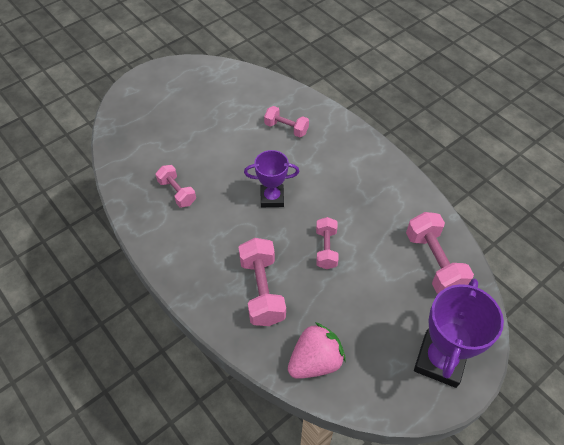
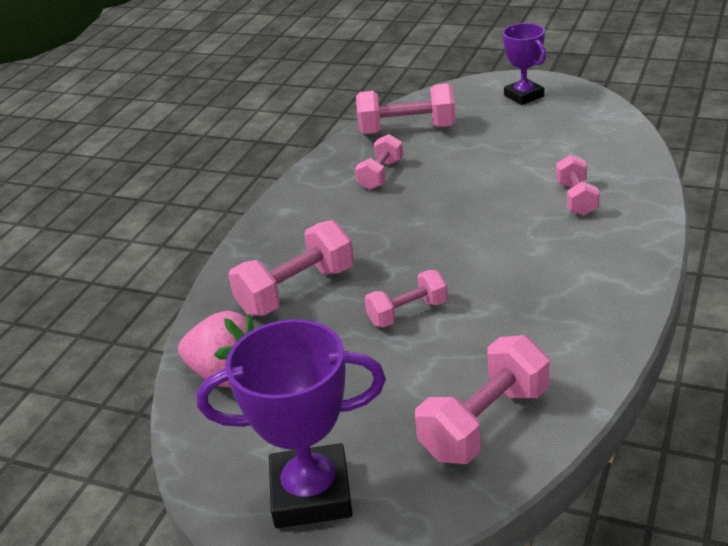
camera: 65 degrees right, 20 degrees down
purple trophy [244,150,299,207] -> purple trophy moved to [502,23,546,105]
none -> pink dumbbell [356,83,455,134]

